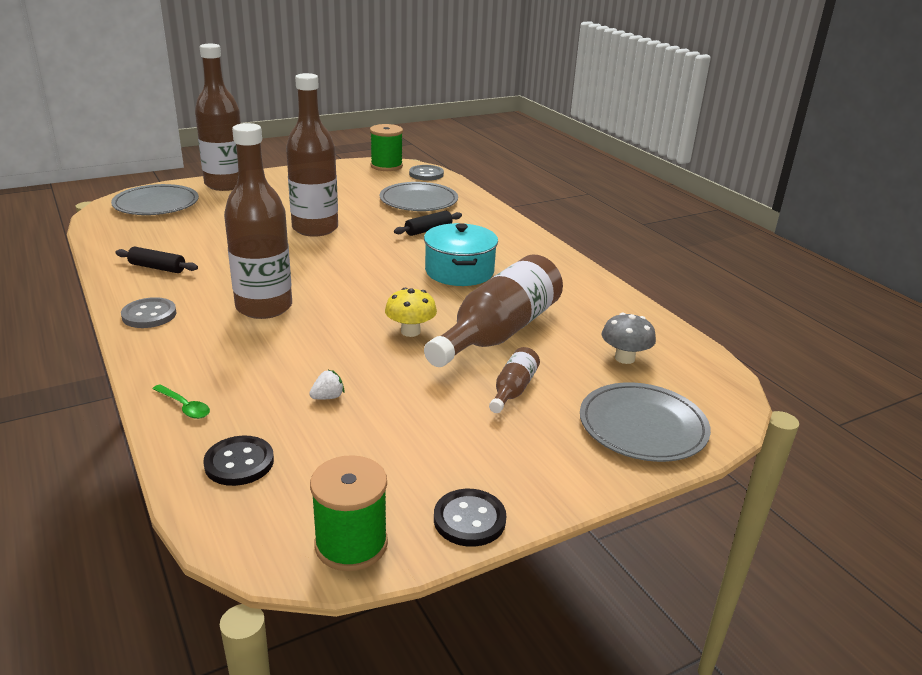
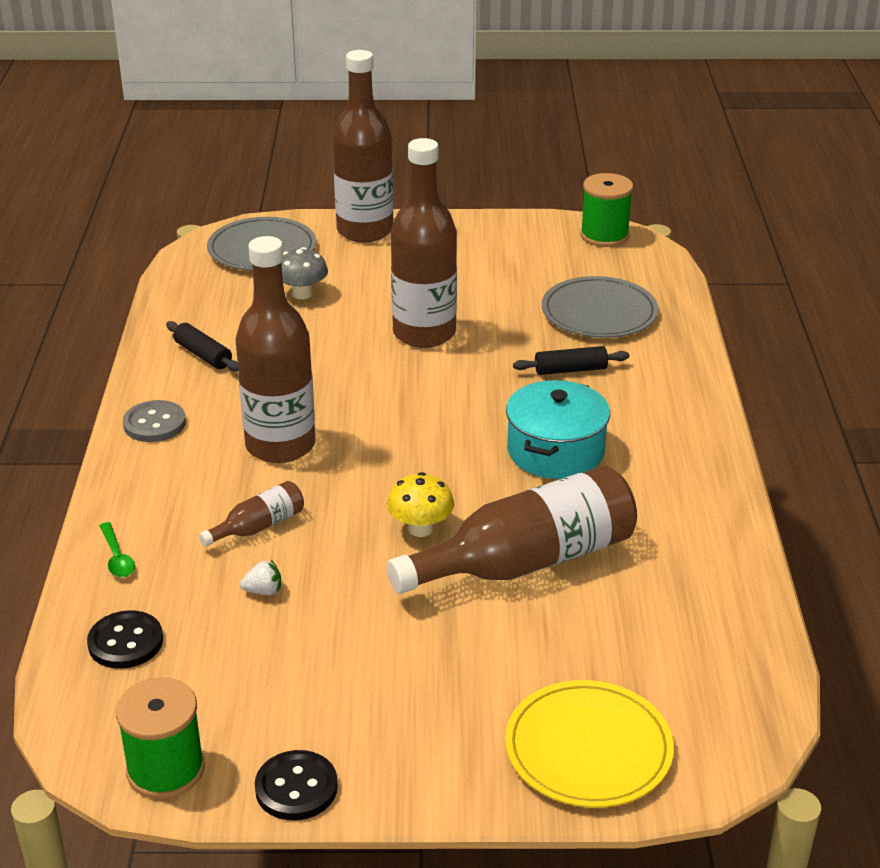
camera: 30 degrees right, 5 degrees up
grey button [409,165,444,181] -> none
brown bottle [489,347,540,413] -> brown bottle moved to [199,481,304,547]
grey plate [580,382,711,462] -> yellow plate [505,680,674,808]
grey mushroom [602,313,656,364] -> grey mushroom moved to [281,247,328,299]

